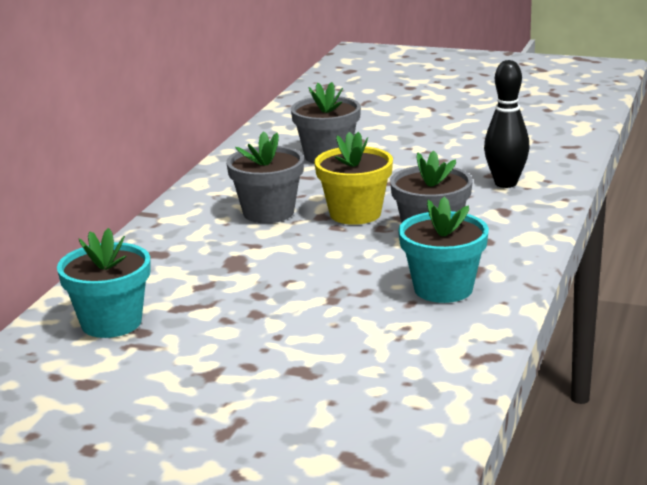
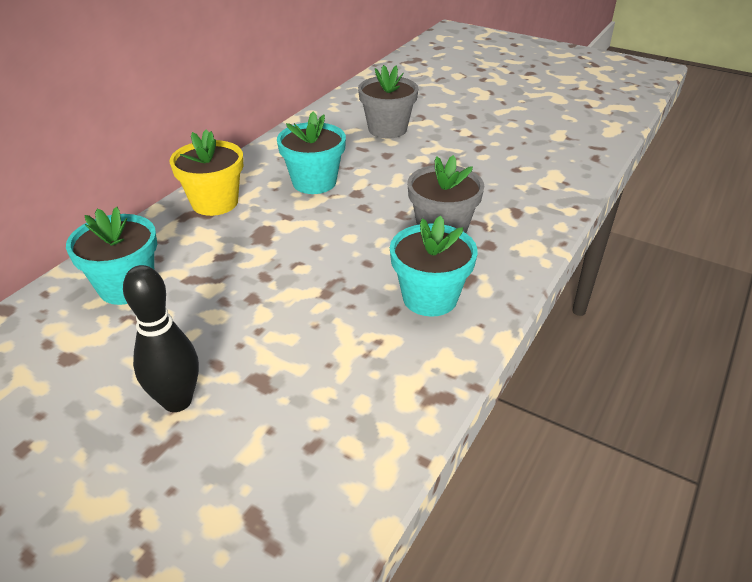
camera: 10 degrees right, 15 degrees up
grey flower pot [226,131,304,223] -> turquoise flower pot [277,111,346,194]
yellow flower pot [314,132,393,225] -> yellow flower pot moved to [169,130,243,216]
black bowling pin [484,60,530,188] -> black bowling pin moved to [123,265,199,412]

